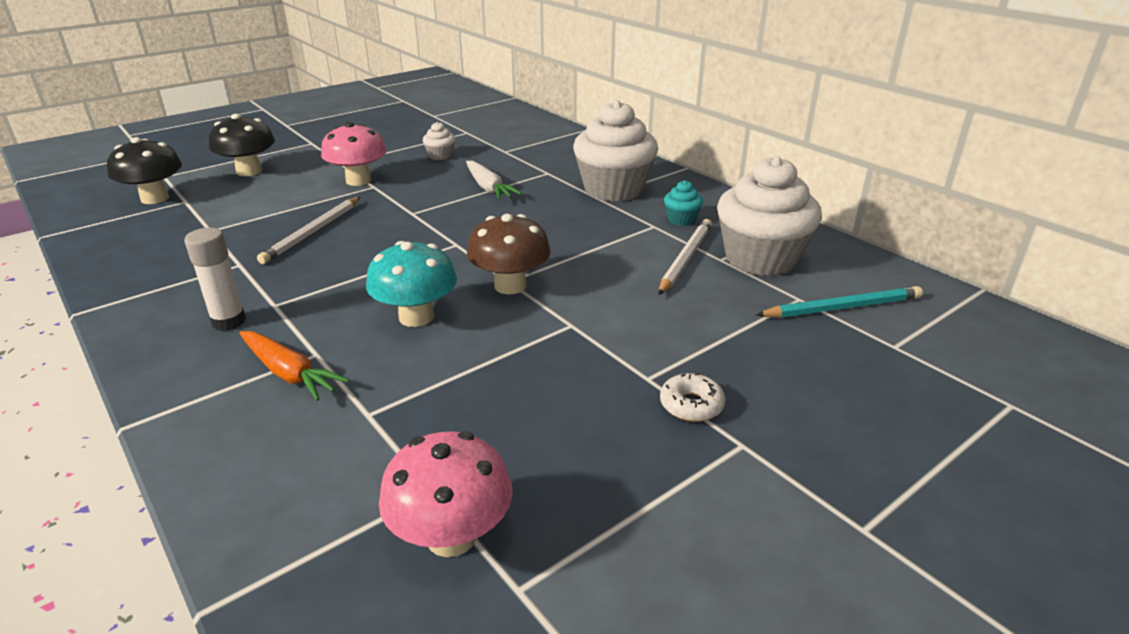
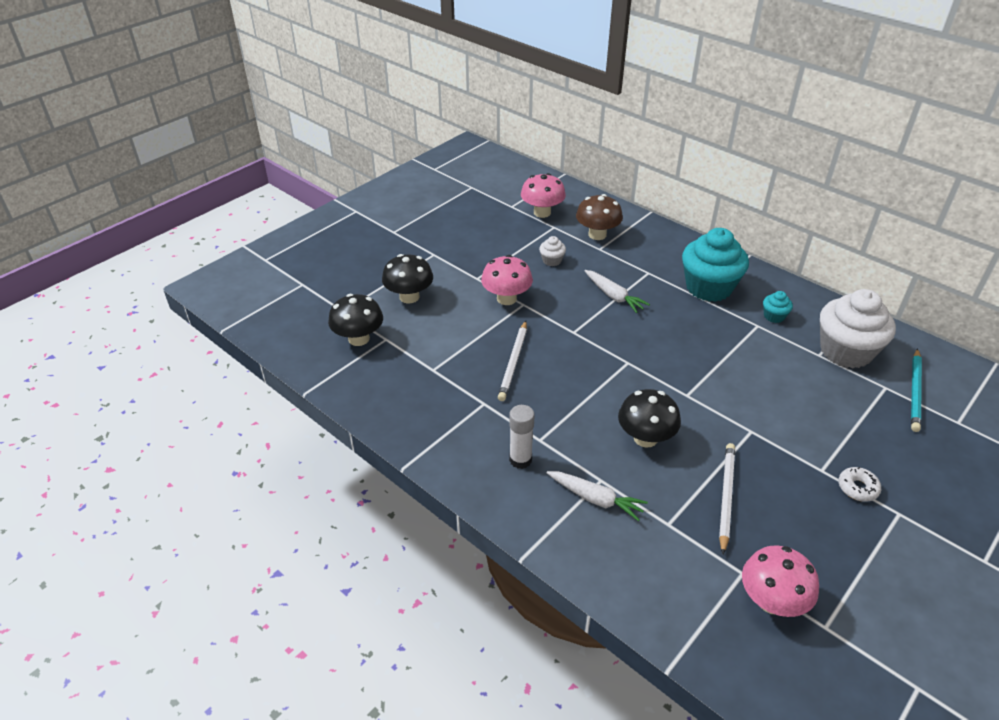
camera: 10 degrees left, 10 degrees up
orange carrot [240,331,349,401] -> white carrot [546,471,648,521]
turquoise mushroom [366,241,457,327] -> black mushroom [618,389,681,448]
brown mushroom [467,214,551,294] -> brown mushroom moved to [576,194,623,240]
white cupcake [573,100,658,202] -> turquoise cupcake [682,228,749,302]
white pencil [659,219,712,295] -> white pencil moved to [719,443,735,554]
turquoise pencil [756,286,923,318] -> turquoise pencil turned 135 degrees clockwise [911,349,922,432]
none -> pink mushroom [521,173,566,218]

